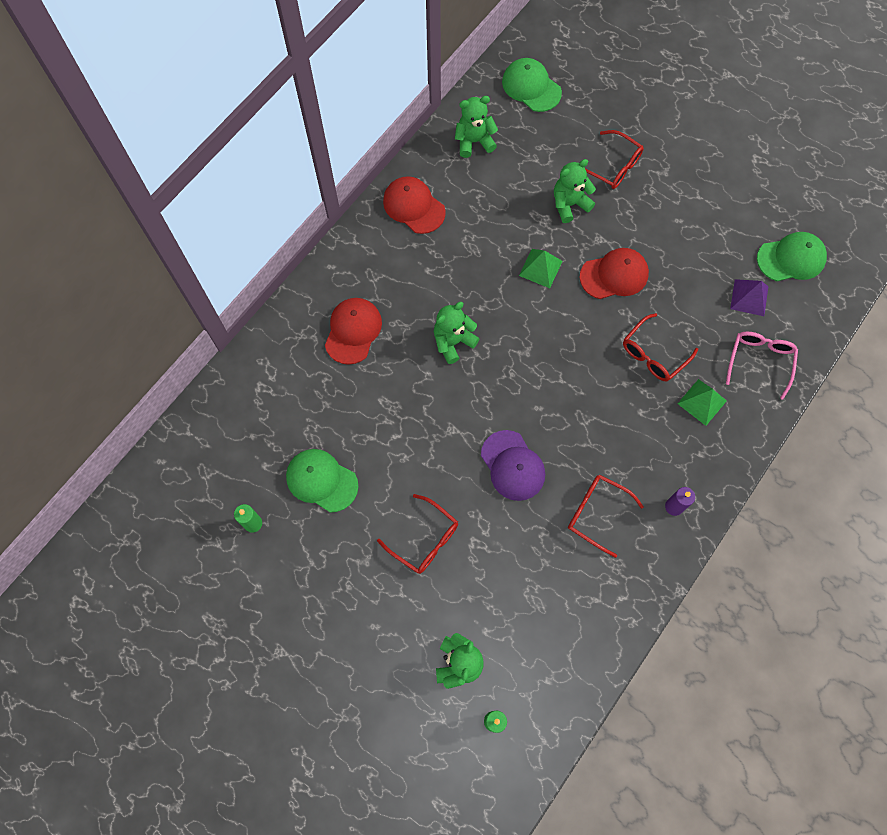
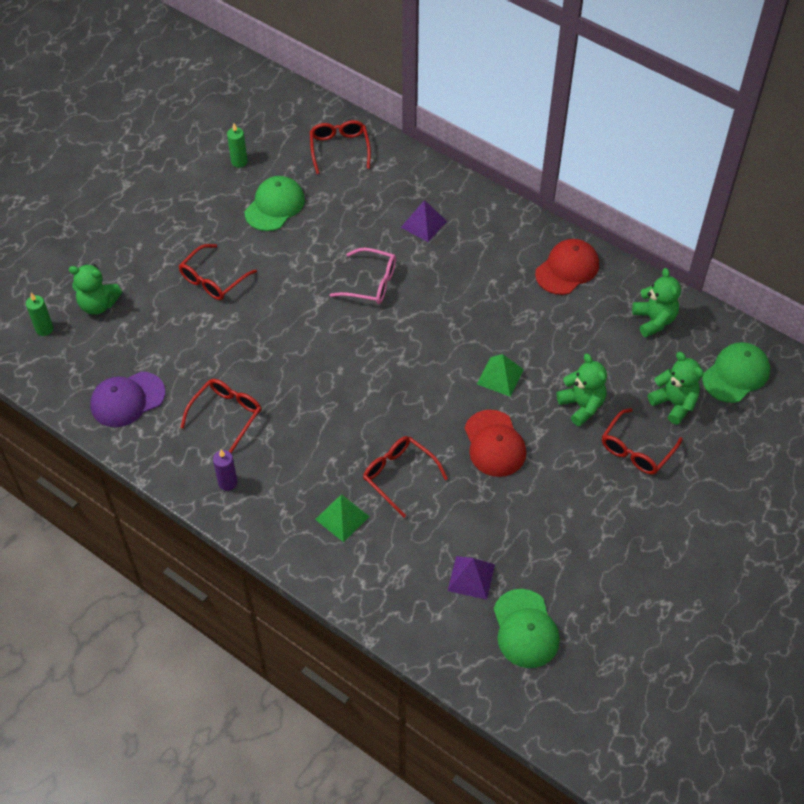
camera: 90 degrees right, 15 degrees down
red cap [325,298,382,365] -> purple pyramid [401,200,447,242]
green teddy bear [434,302,480,364] -> green teddy bear moved to [648,352,704,425]
purple cap [481,430,545,501] -> purple cap moved to [90,371,165,427]
pink glasses [726,332,798,400] -> pink glasses moved to [330,248,396,304]
none -> red glasses [310,120,371,174]

